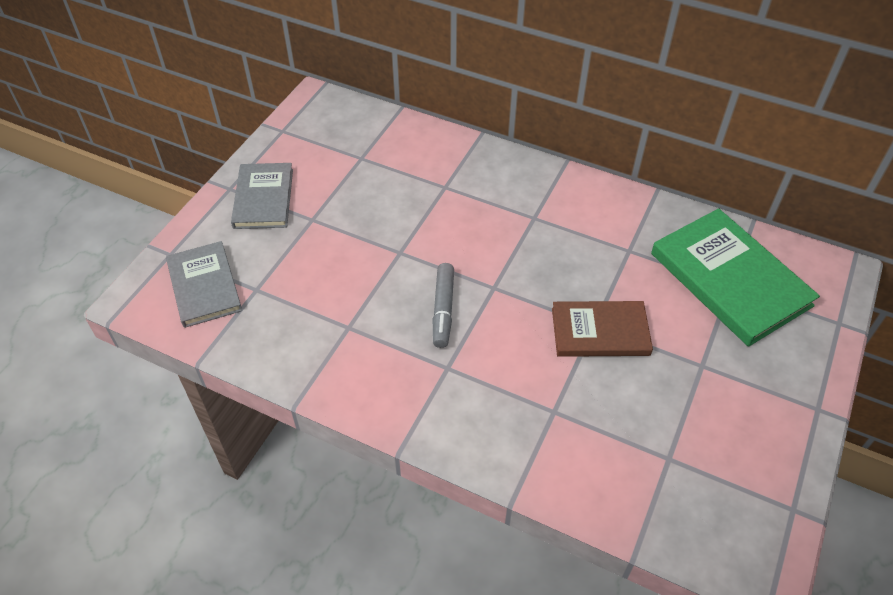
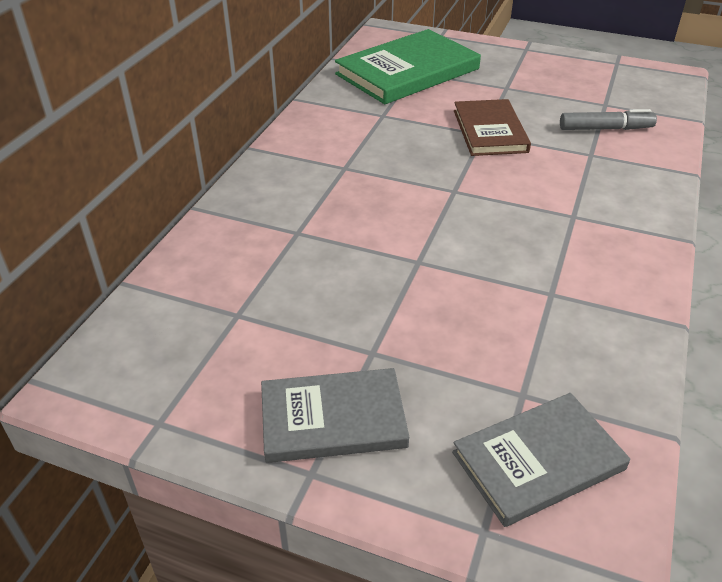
camera: 95 degrees left, 10 degrees down
grey marker [433,263,454,348] -> grey marker moved to [560,109,657,130]

